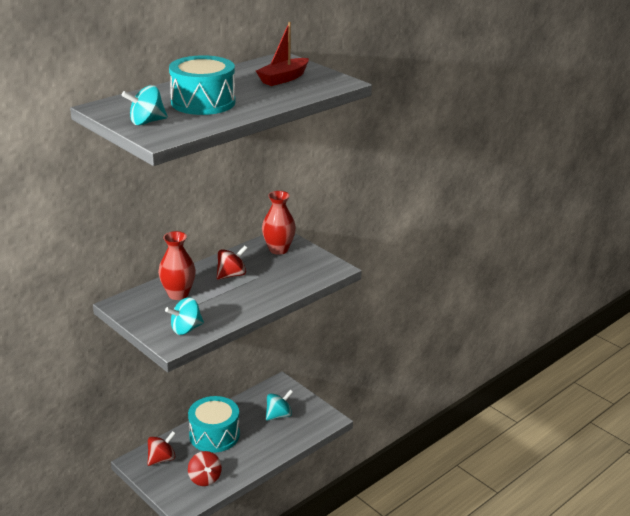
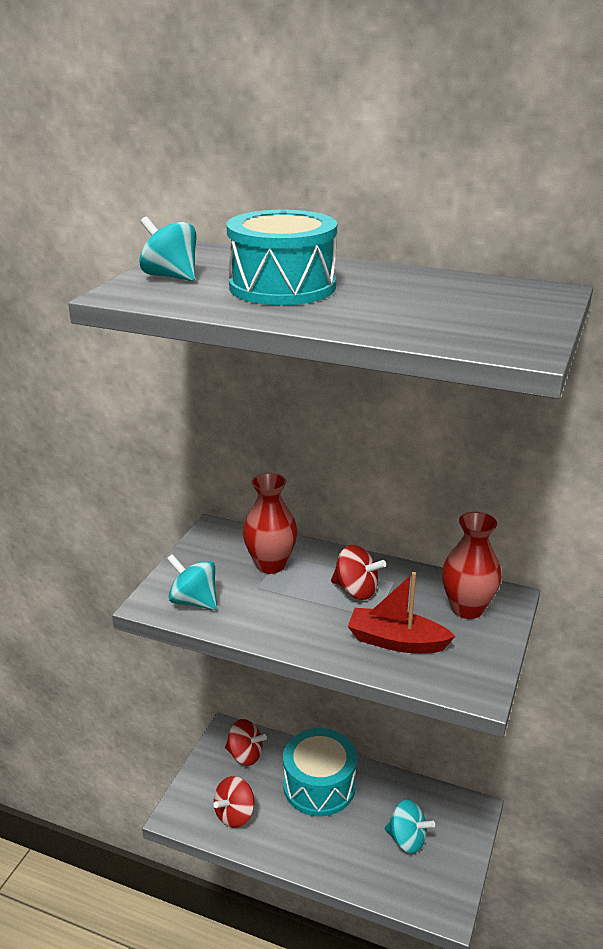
camera: 65 degrees right, 0 degrees up
red boat [256,22,309,86] -> red boat moved to [348,572,456,653]

